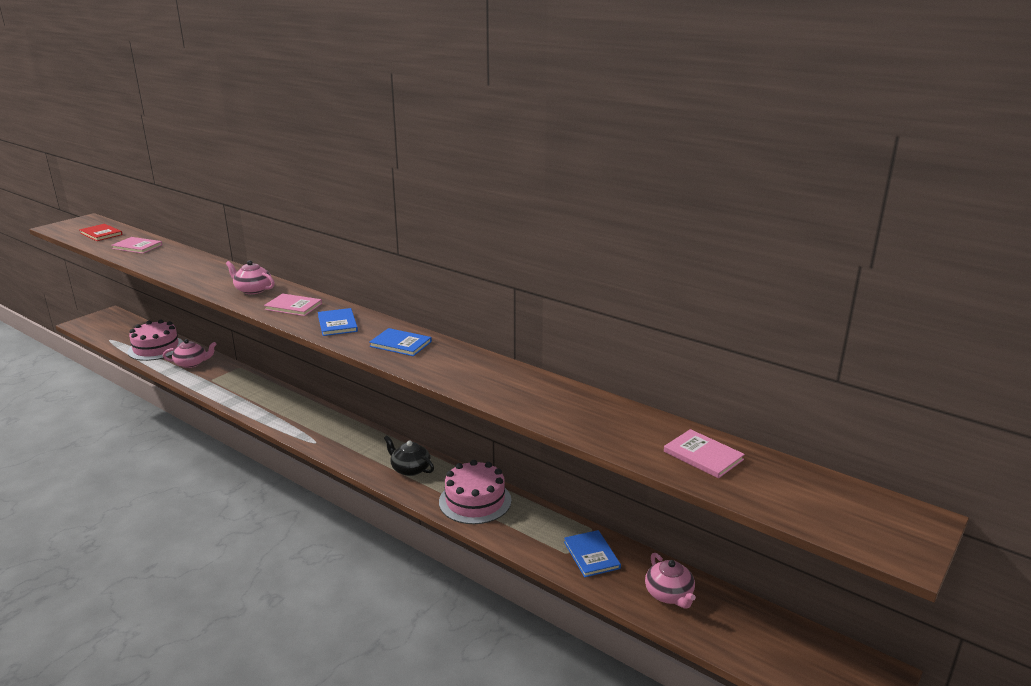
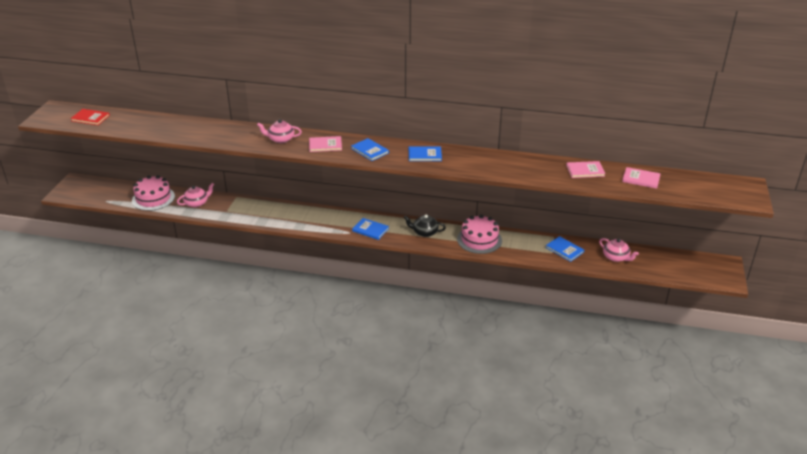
camera: 25 degrees left, 10 degrees up
pink book [111,237,162,254] -> pink book moved to [566,161,606,178]
none -> blue book [352,218,389,240]

